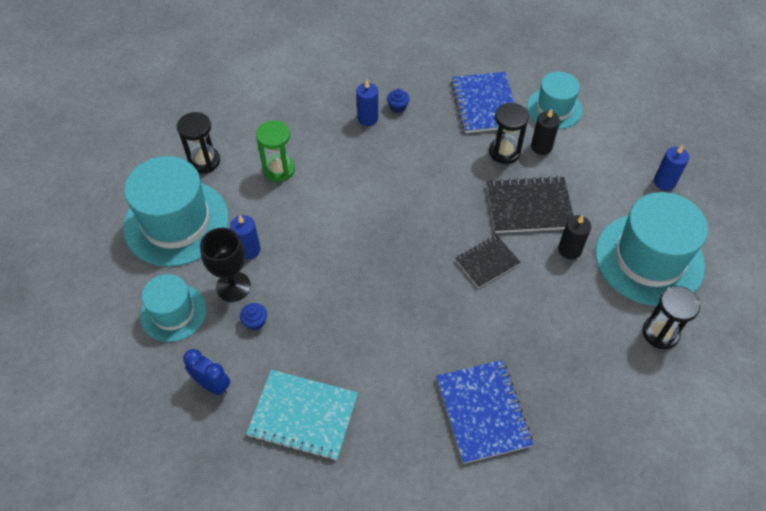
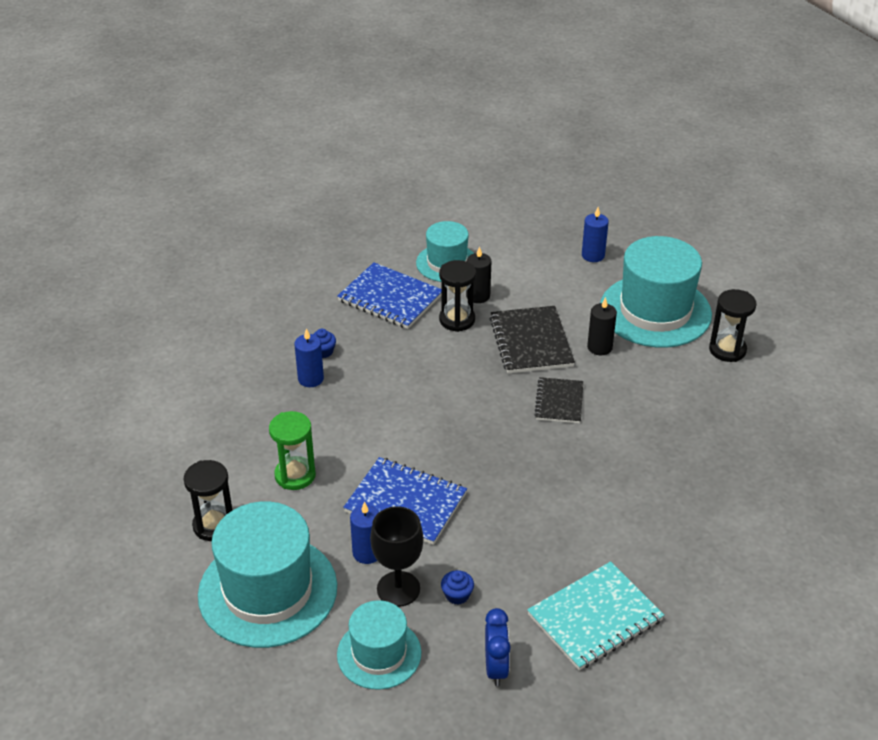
camera: 50 degrees left, 15 degrees down
blue clock [183,349,230,395] -> blue clock turned 105 degrees clockwise [485,608,511,686]
blue notebook [436,360,533,464] -> blue notebook moved to [343,457,467,545]
black notebook [487,176,574,233] -> black notebook turned 45 degrees counterclockwise [490,306,575,373]

